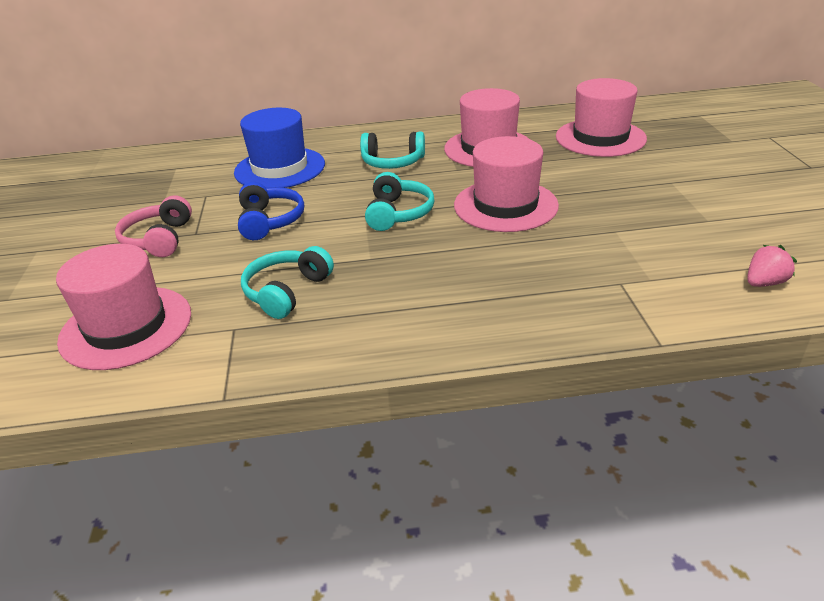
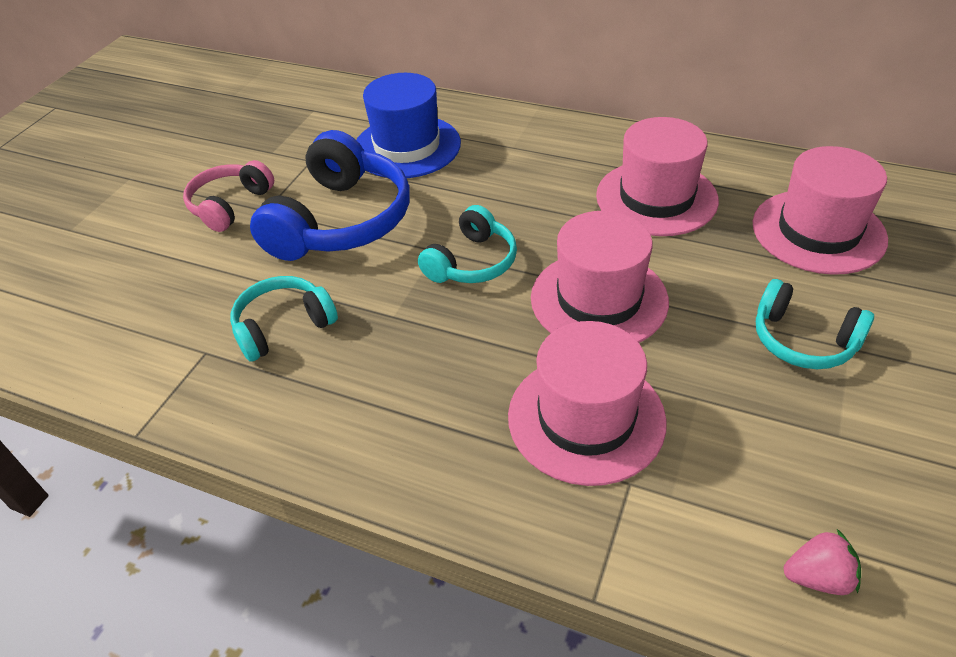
camera: 30 degrees right, 10 degrees up
pink hat [56,244,191,370] -> pink hat moved to [508,321,667,486]
blue headphones [238,182,304,240] -> blue headphones [250,130,410,261], size x1.73
turquoise headphones [360,132,425,169] -> turquoise headphones moved to [756,279,874,369]

